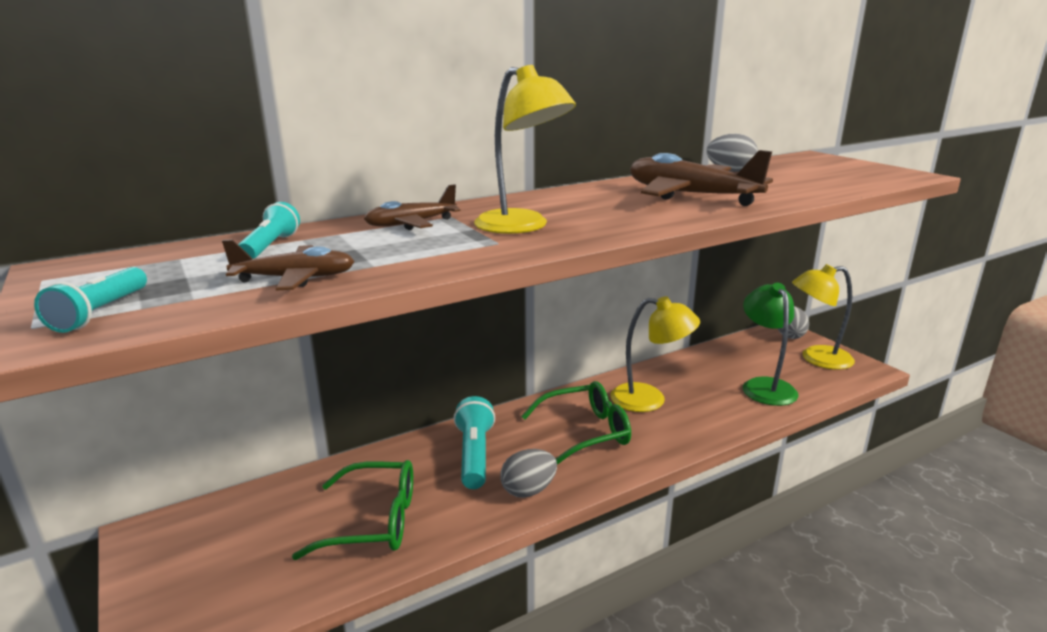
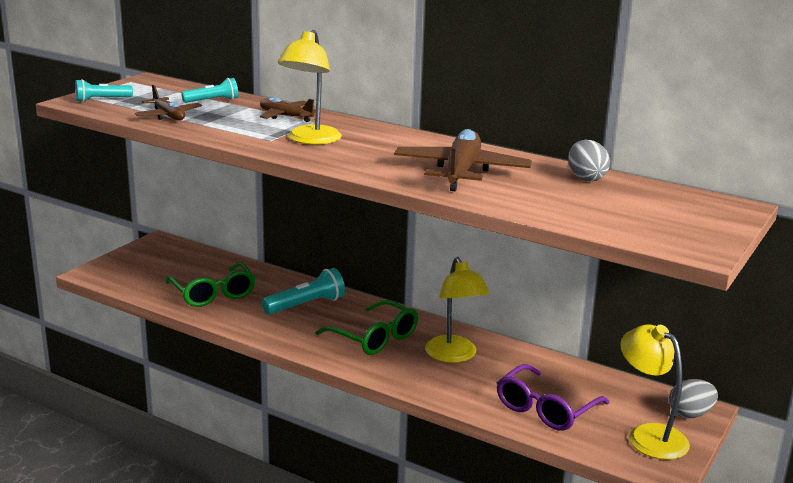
camera: 60 degrees right, 0 degrees up
grey egg [500,449,557,498] -> none
green lamp [743,283,799,406] -> purple glasses [497,364,609,431]

